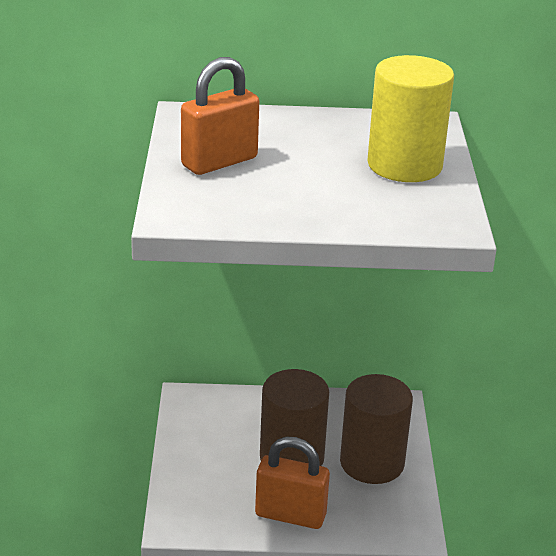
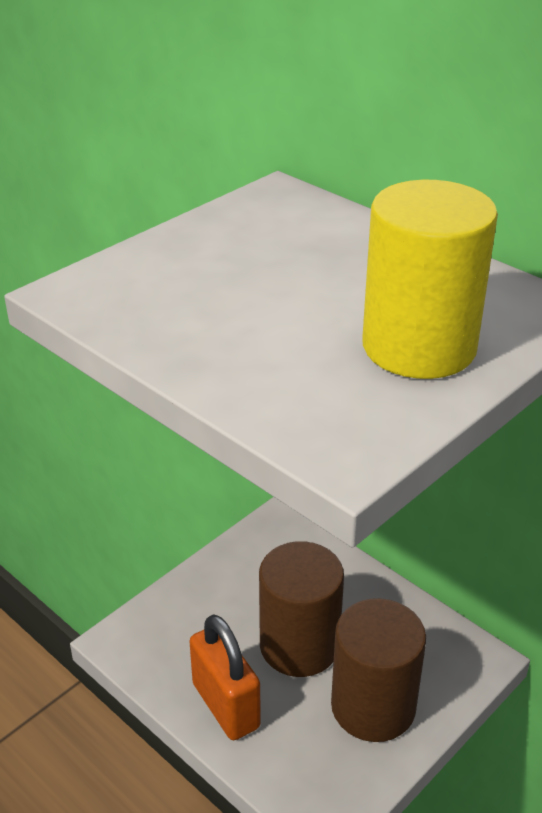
camera: 45 degrees right, 5 degrees up
orange padlock [181,57,259,175] -> none

